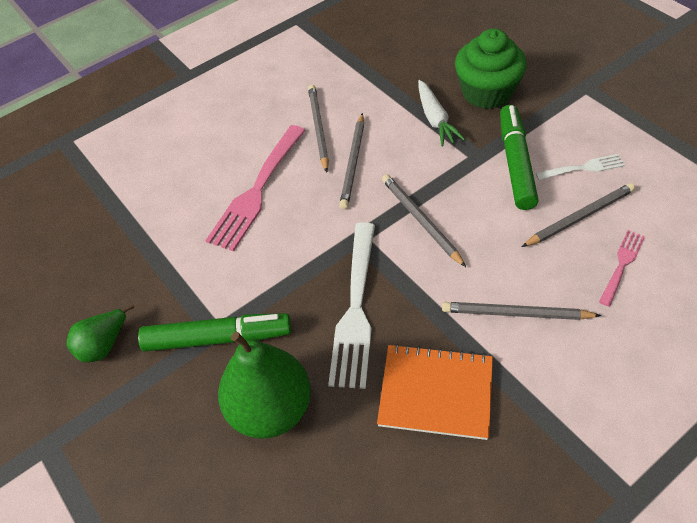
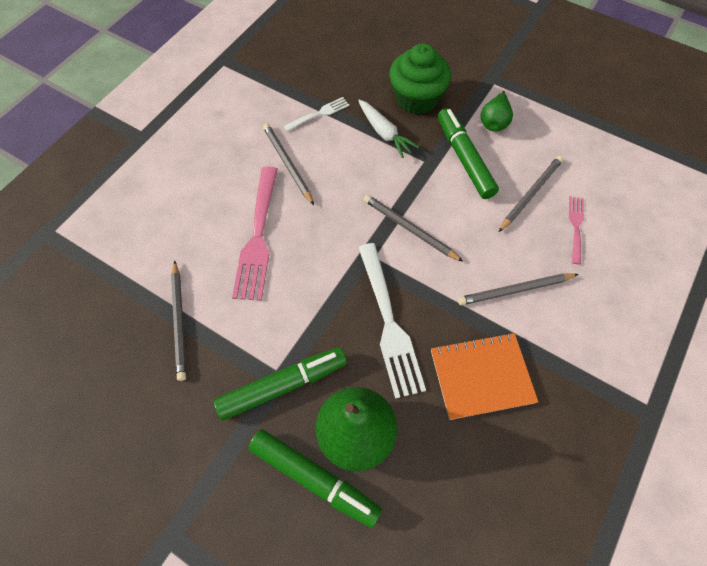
camera: 25 degrees left, 10 degrees up
green pear [67,305,134,362] -> green pear moved to [480,91,513,131]
grey pencil [339,113,364,209] -> grey pencil moved to [171,261,186,381]
white fork [536,154,625,180] -> white fork moved to [284,97,349,131]
none -> green marker [248,430,382,528]

